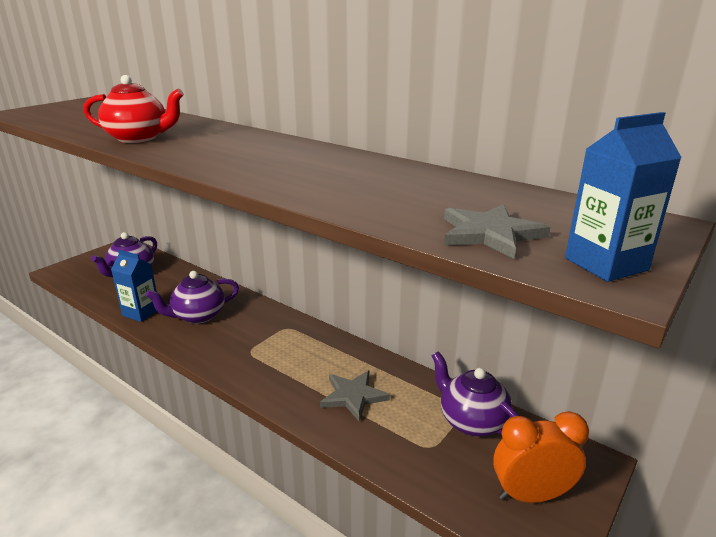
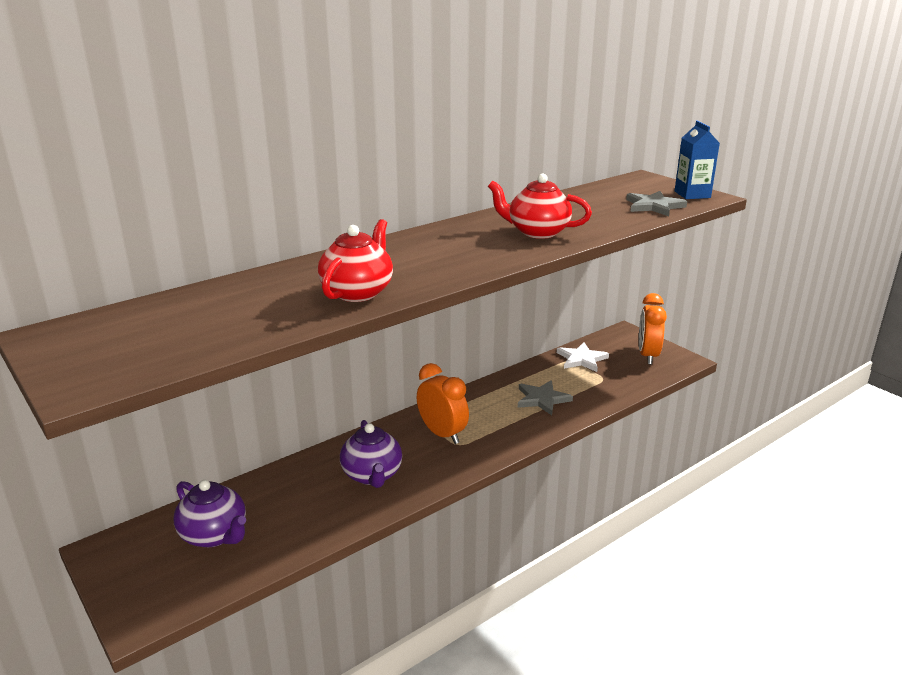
camera: 75 degrees left, 0 degrees up
blue carton [111,250,157,322] -> none
purple teapot [432,351,519,436] -> white star [557,342,609,372]
none -> orange clock [417,363,469,444]
none -> red teapot [488,174,592,239]

